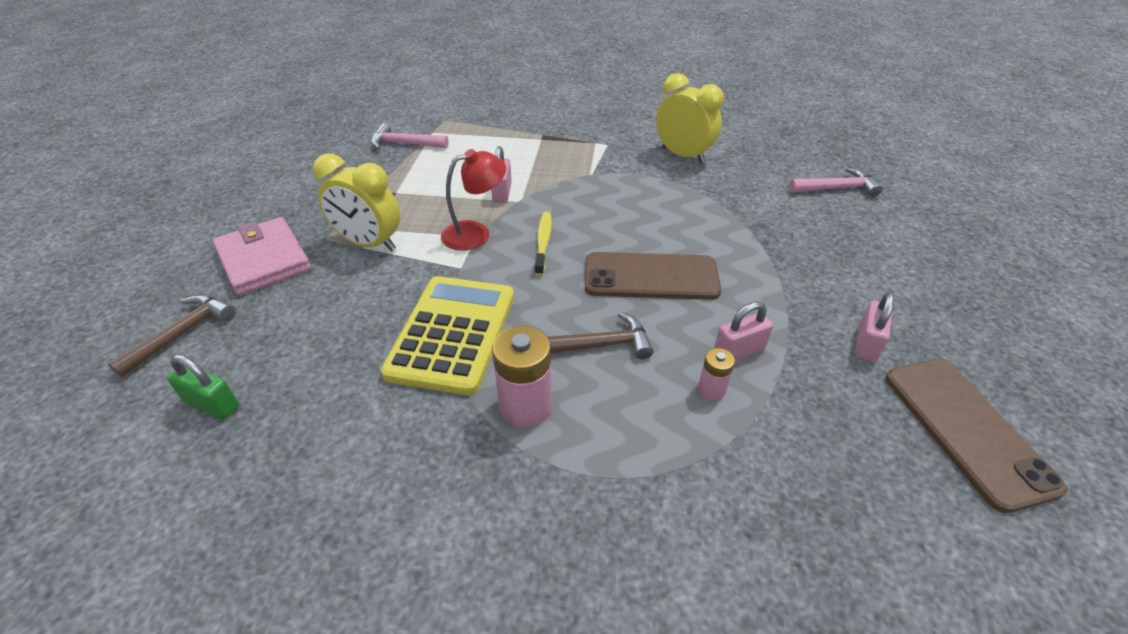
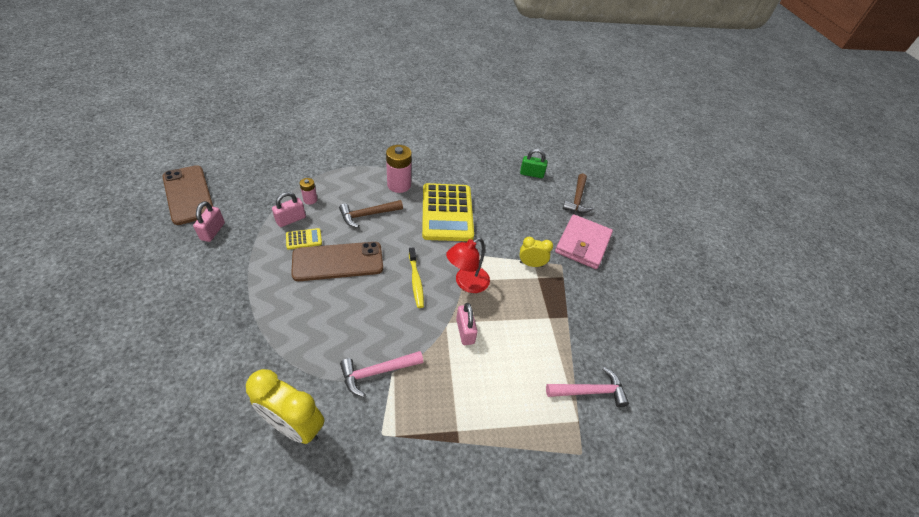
camera: 160 degrees right, 5 degrees up
pink wallet [213,217,311,296] -> pink wallet turned 75 degrees clockwise [555,214,613,269]
yellow clock [313,154,400,251] -> yellow clock [520,237,553,267], size x0.58
pink hammer [789,168,883,197] -> pink hammer moved to [340,351,423,397]
none -> yellow calculator [286,228,322,250]

